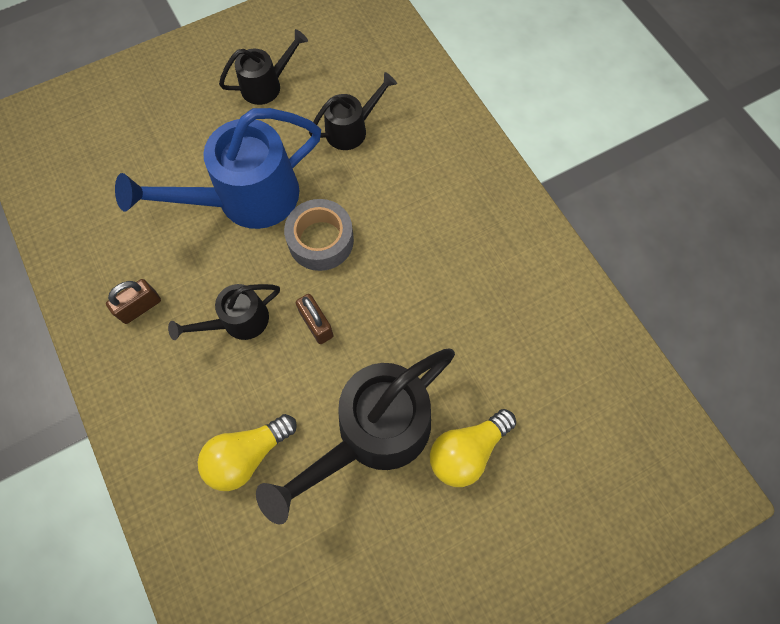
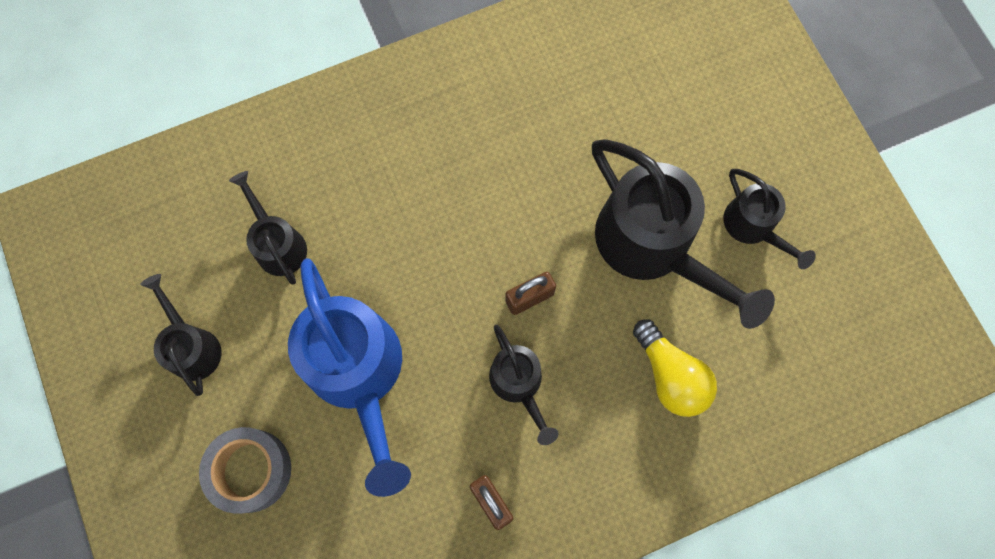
camera: 85 degrees left, 5 degrees up
grey tape [284,199,354,271] -> grey tape moved to [199,427,291,513]
yellow light bulb [430,409,516,487] -> none
none -> black watering can [723,169,816,269]

